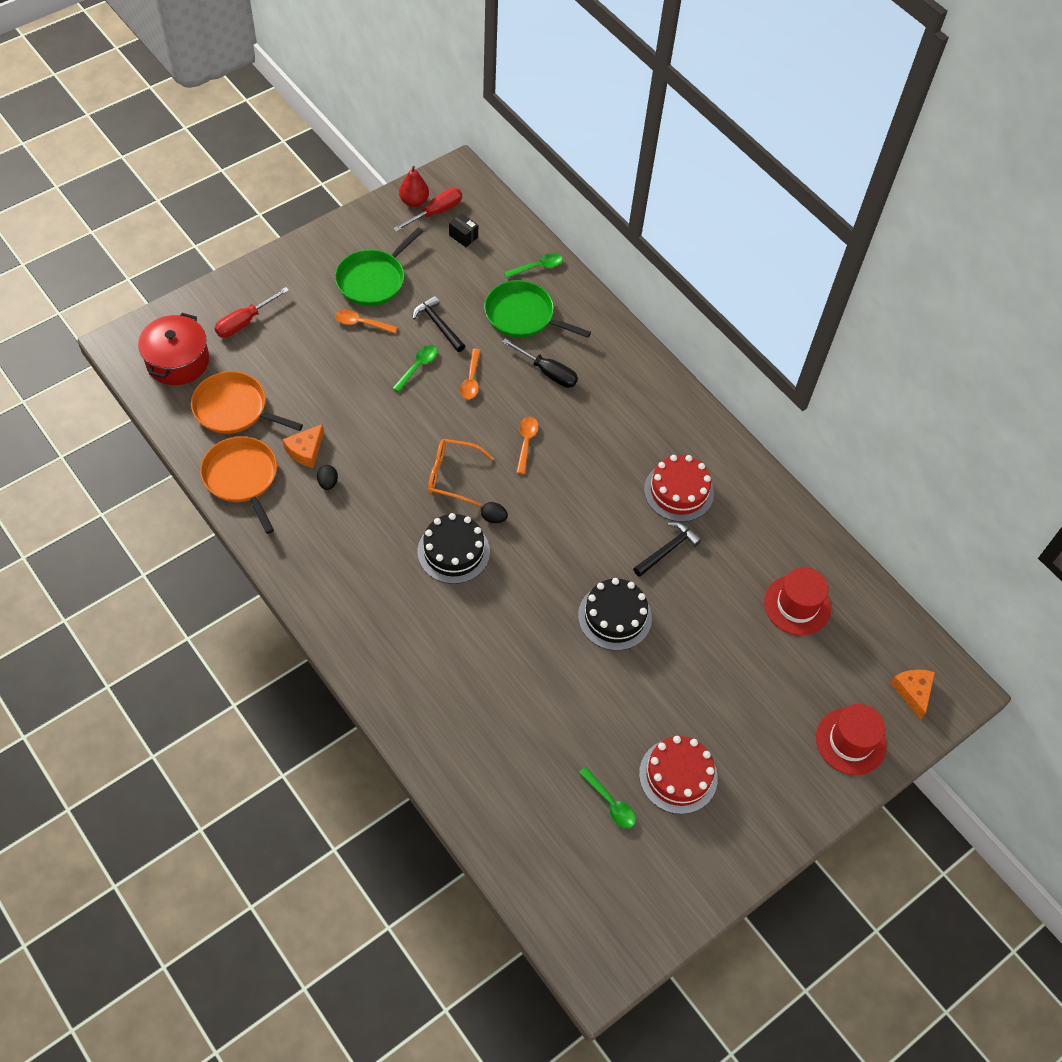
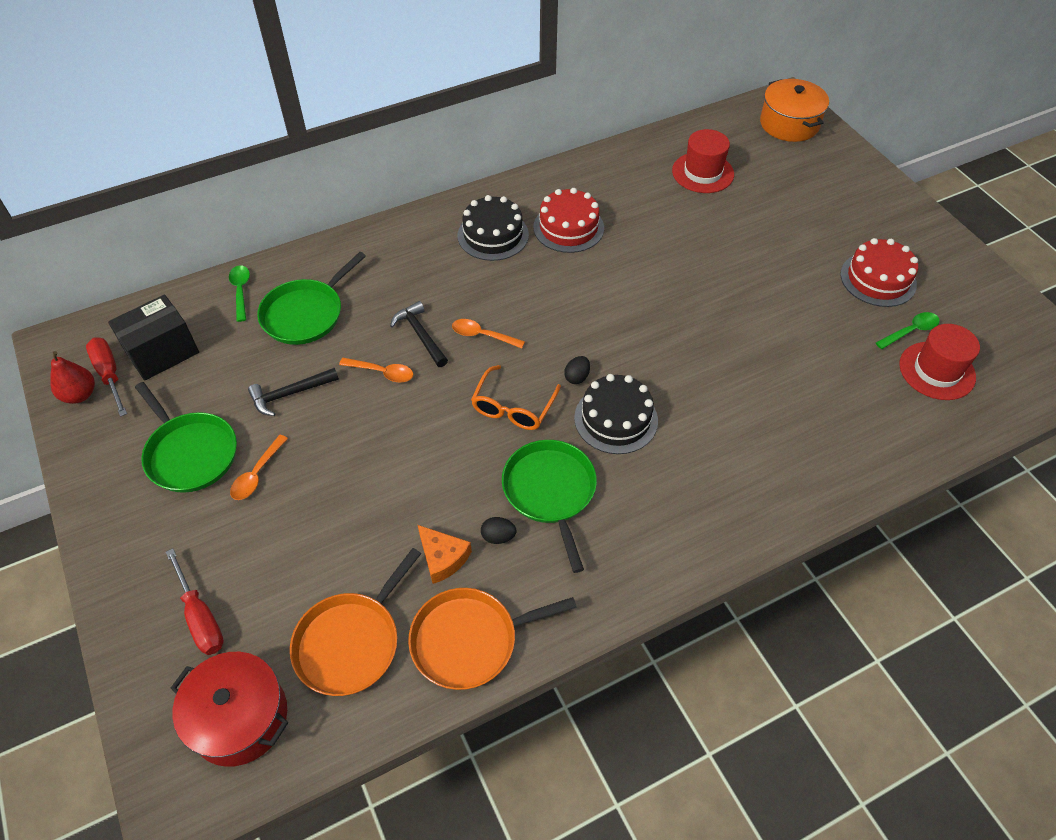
camera: 75 degrees left, 5 degrees down
green spoon [393,345,437,392] -> none
black box [449,213,478,247] -> black box [108,294,199,381], size x2.01
black screwdriver [502,338,578,388] -> none
black cake [578,578,652,651] -> black cake moved to [458,195,529,261]
black hammer [633,522,702,577] -> black hammer moved to [390,301,448,367]
red hat [816,704,887,775] -> red hat moved to [899,324,980,400]
orange cheese [890,670,935,719] -> orange pot [760,79,829,142]
none -> green pan [502,440,597,573]

